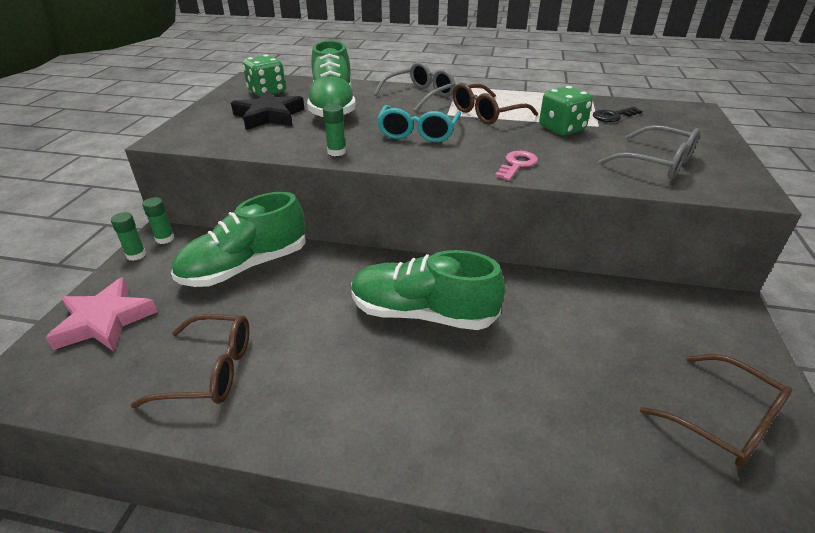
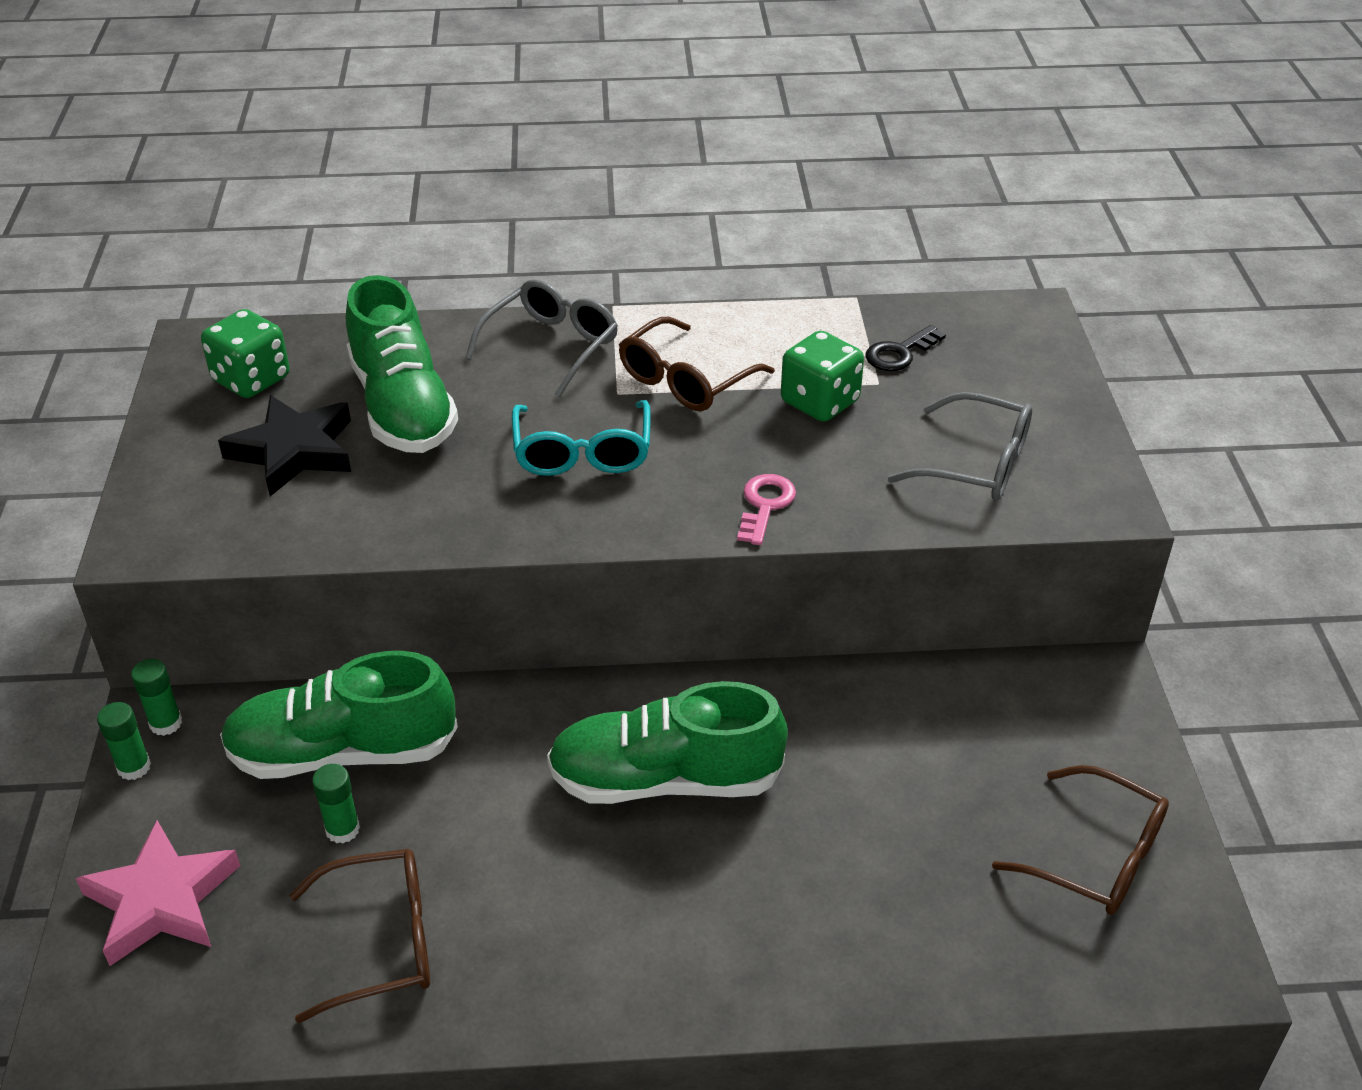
camera: 15 degrees left, 5 degrees up
green shoe [171,192,305,287] -> green shoe turned 45 degrees clockwise [220,651,458,779]
green glue stick [323,104,346,156] -> green glue stick moved to [312,764,360,844]

